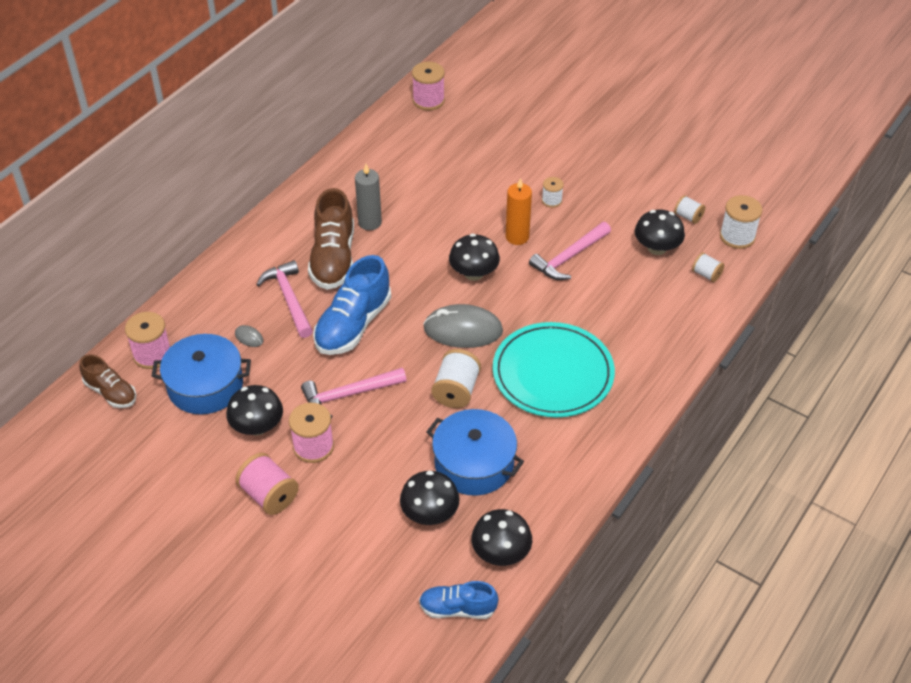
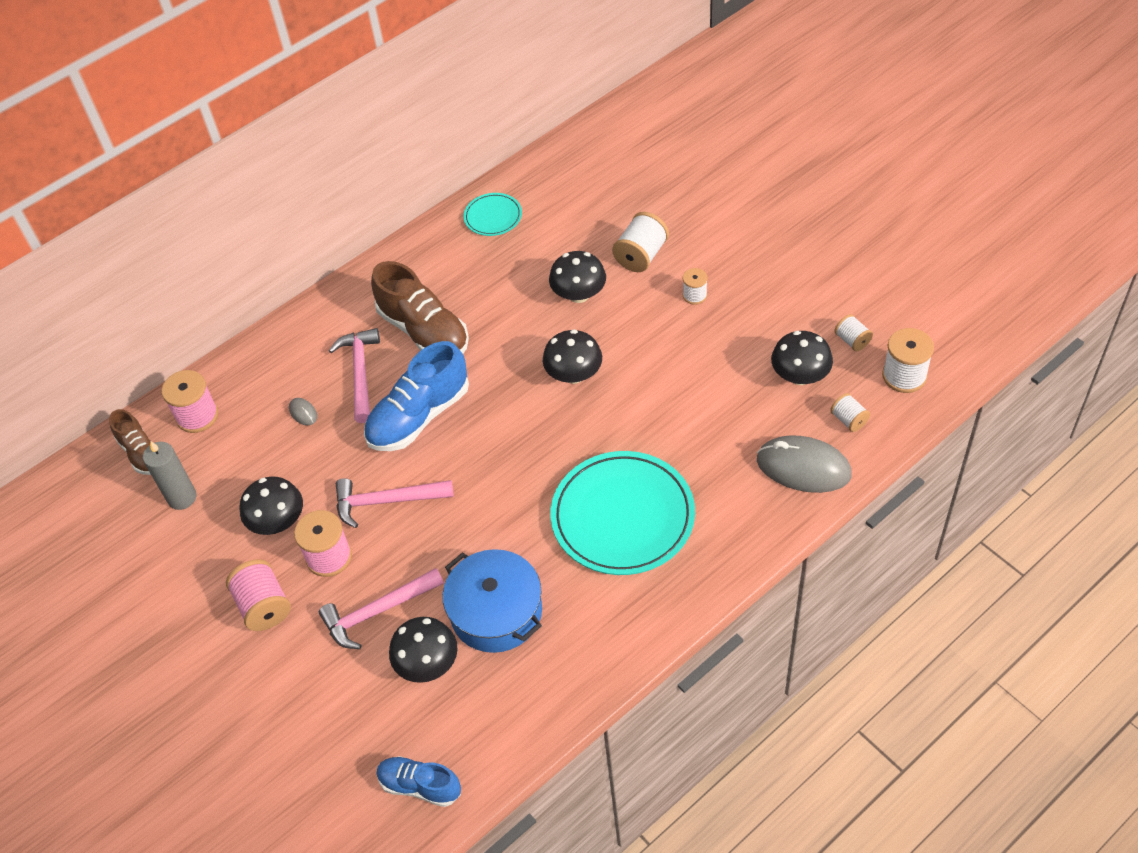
camera: 20 degrees right, 5 degrees up
blue pot [152,334,251,415] -> none
brown shoe [308,188,354,290] -> brown shoe turned 60 degrees counterclockwise [371,261,469,354]
grey candle [355,164,382,230] -> grey candle moved to [143,441,196,510]
pink spool [412,62,445,111] -> none
grey mouse [423,304,503,348] -> grey mouse moved to [757,435,852,493]
white spool [431,349,481,408] -> white spool moved to [612,212,669,272]
black mushroom [471,509,532,566] -> black mushroom moved to [549,251,606,303]
orange candle [506,178,532,245] -> none
pink hammer [529,222,611,280] -> pink hammer moved to [319,568,444,649]
none -> turquoise plate [464,193,522,236]

